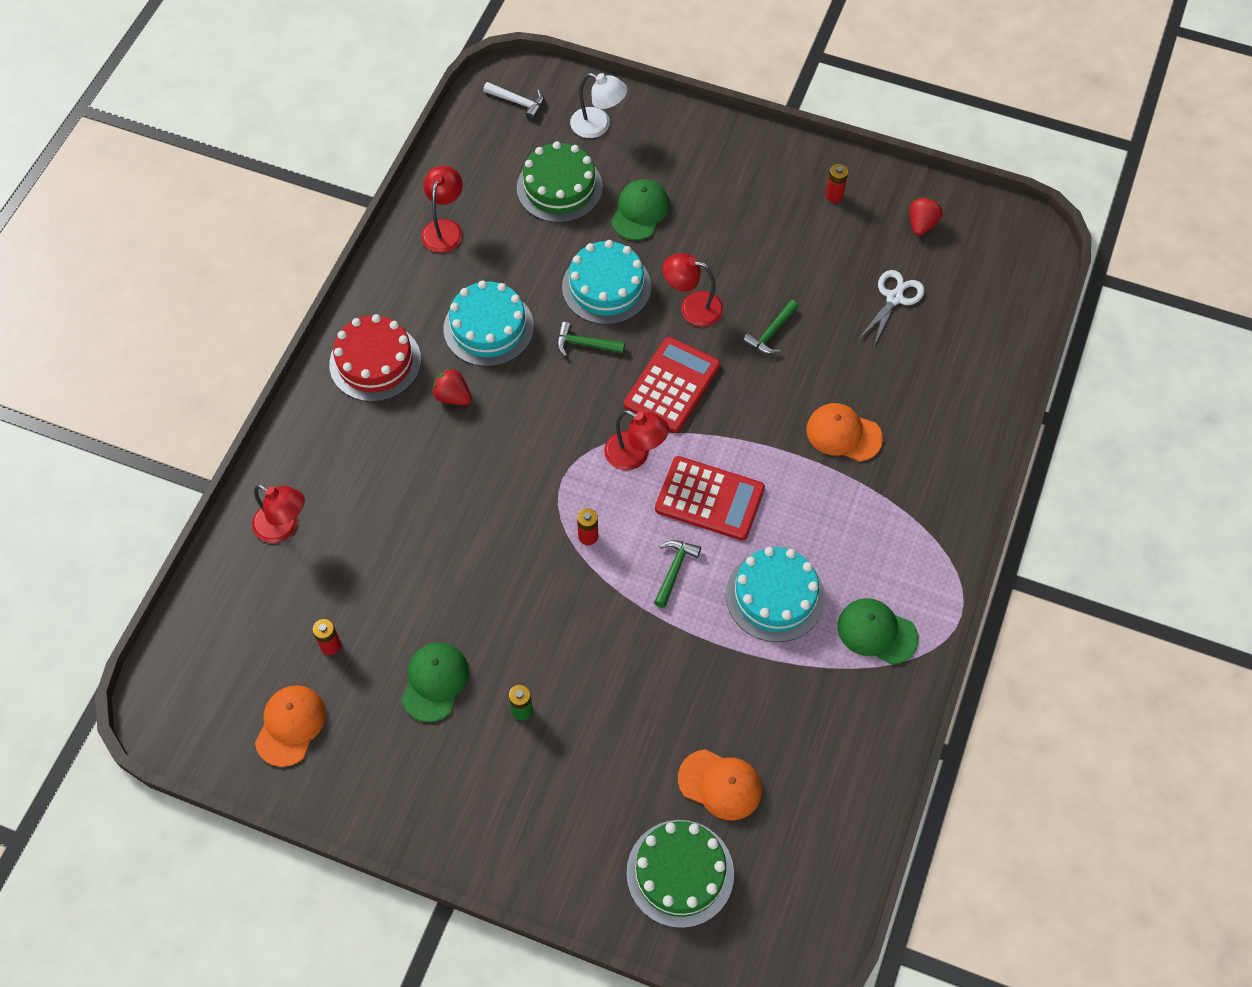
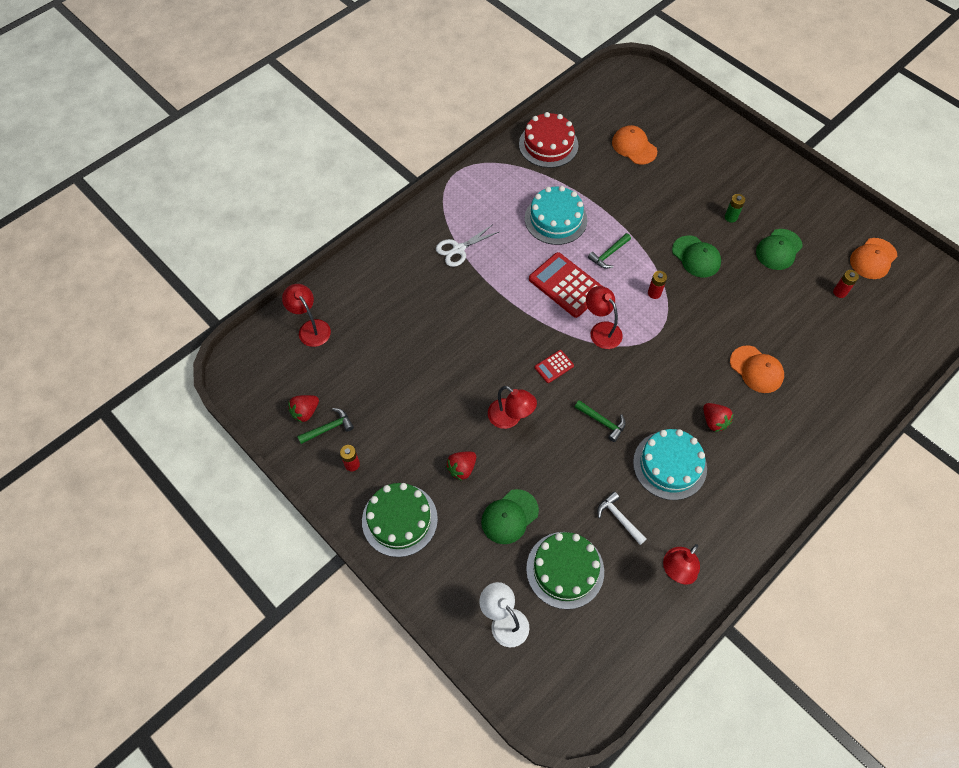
camera: 155 degrees left, 0 degrees up
red lamp [252,484,305,543] -> red lamp moved to [282,284,331,347]
red cake [329,314,421,402] -> red cake moved to [519,112,579,168]
white hammer [483,82,544,120] -> white hammer moved to [597,492,646,545]
turquoise cake [562,240,651,325] -> none
red calculator [624,337,720,433] -> red calculator [535,350,574,383], size x0.49
green cake [626,820,734,928] -> green cake moved to [362,483,438,557]
green hammer [743,300,799,354] -> green hammer moved to [297,408,354,444]
orange cap [806,403,883,462] -> orange cap moved to [730,346,784,393]
green cap [837,598,919,665] -> green cap moved to [672,236,721,277]
white scissors [859,270,925,346] -> white scissors moved to [436,224,499,267]
none -> red strawberry [446,452,476,481]

